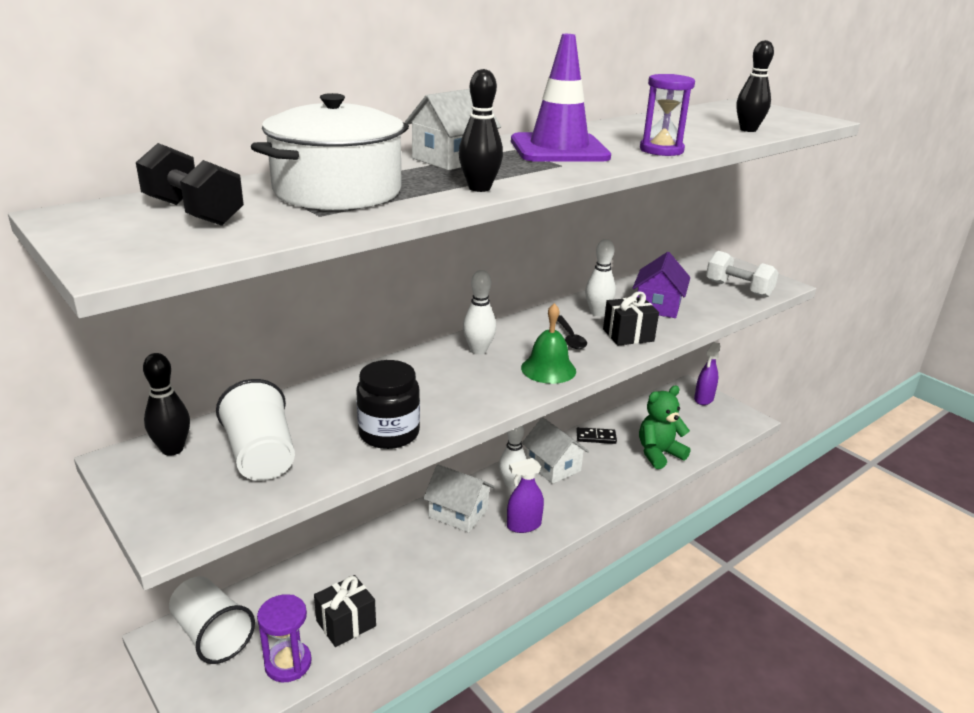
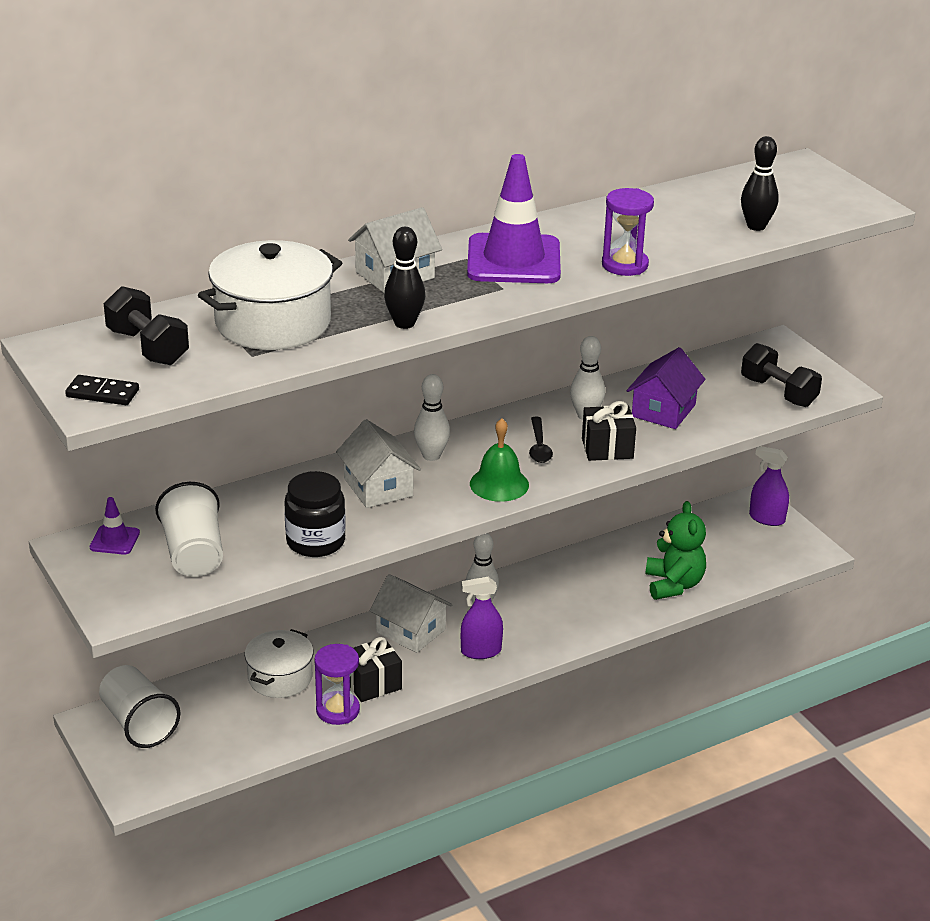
camera: 10 degrees right, 5 degrees up
black bowling pin [143,353,190,456] -> purple traffic cone [90,497,140,555]
purple hourglass [257,594,312,682] -> purple hourglass moved to [314,644,360,725]
black gift [314,575,376,647] -> black gift moved to [350,637,402,702]
white house [522,417,589,484] -> white house moved to [336,419,421,508]
black domino [576,427,617,444] -> black domino moved to [65,375,139,405]
green teddy bear [639,385,691,469] -> green teddy bear turned 105 degrees clockwise [646,501,706,600]
purple spray bottle [694,342,721,405] -> purple spray bottle turned 75 degrees clockwise [749,446,789,526]
white dumbbell [706,251,779,298] -> black dumbbell [741,343,822,407]
none -> white pot [245,629,313,698]

